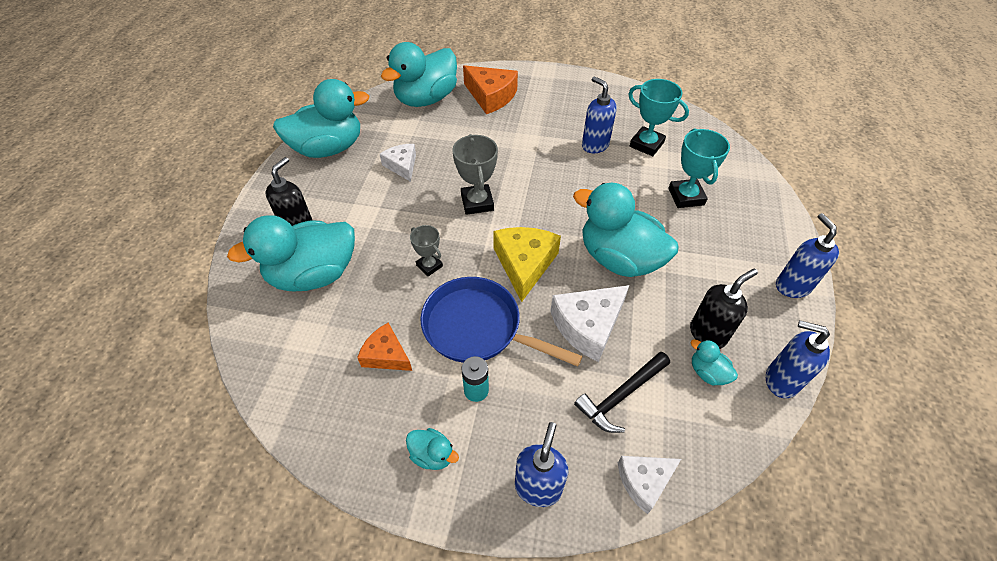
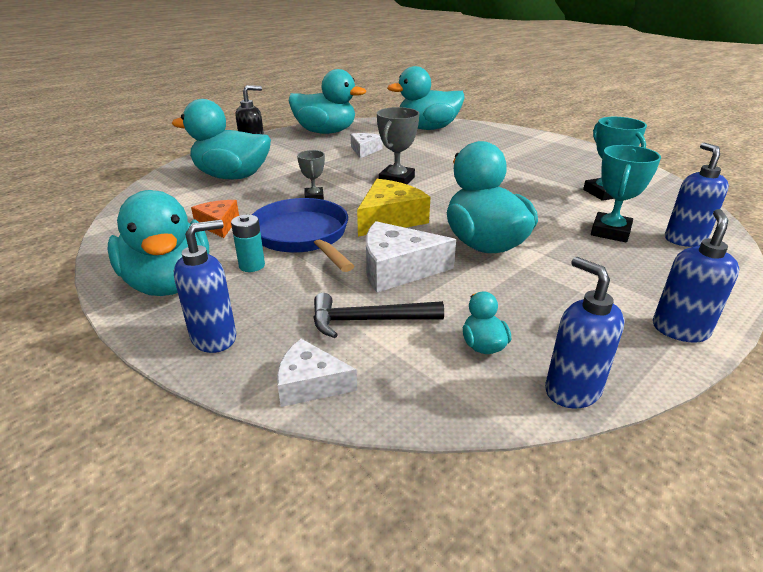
camera: 35 degrees right, 20 degrees down
turquoise duck [406,428,459,470] -> turquoise duck [108,190,209,296], size x2.38
orange cheese [463,65,518,114] -> none
blue soap dispenser [582,76,617,153] -> blue soap dispenser moved to [665,143,729,247]
black soap dispenser [690,269,758,349] -> none

